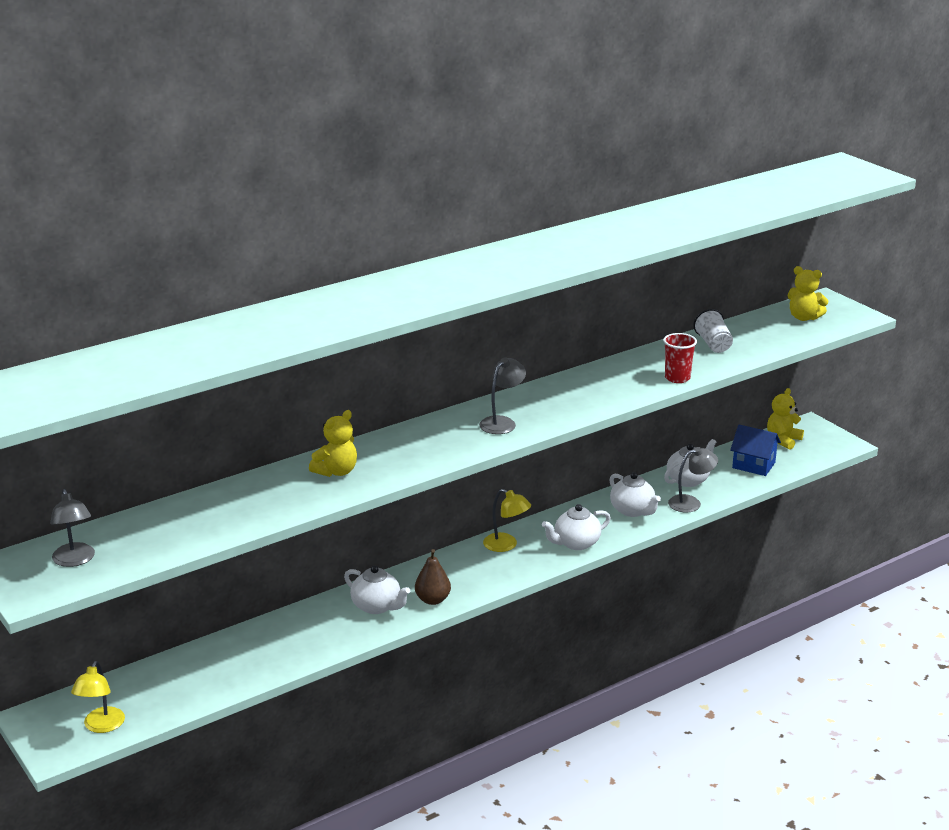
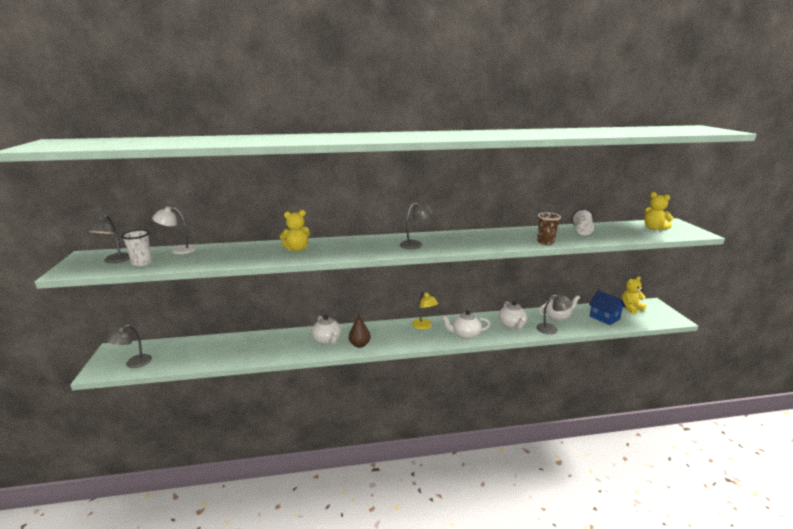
camera: 25 degrees right, 5 degrees down
yellow lamp [71,661,125,733] -> grey lamp [106,325,152,368]
red cup [663,333,697,383] -> brown cup [537,212,561,245]
none -> white cup [121,230,152,266]
none -> white lamp [152,206,197,254]

